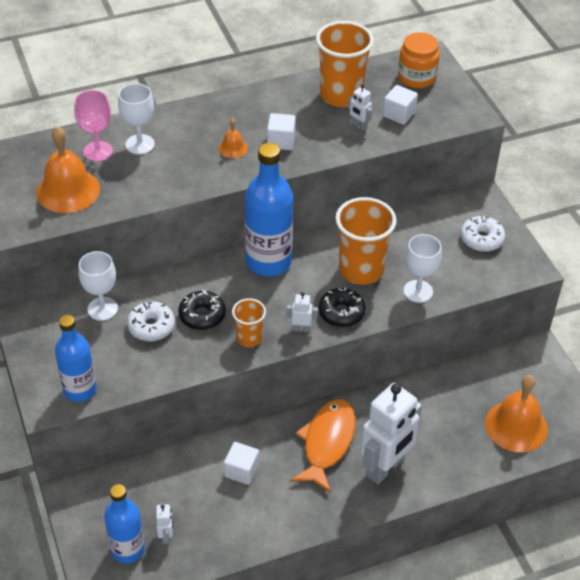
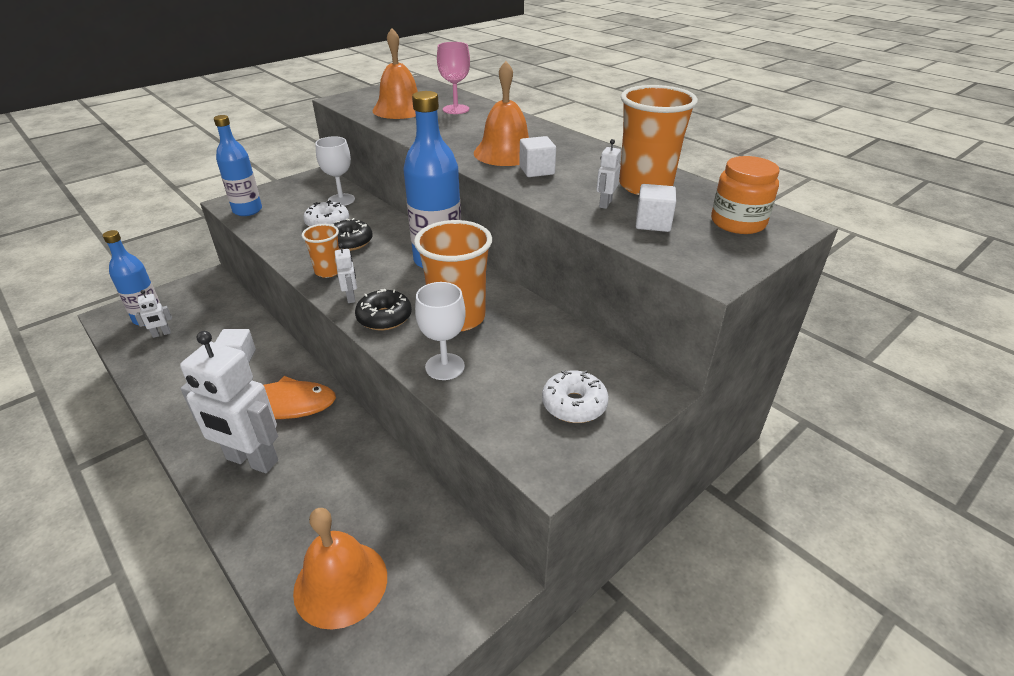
camera: 70 degrees right, 10 degrees down
white goblet [118,83,155,154] -> none
orange bell [219,118,248,158] -> orange bell [474,61,529,166], size x2.07

